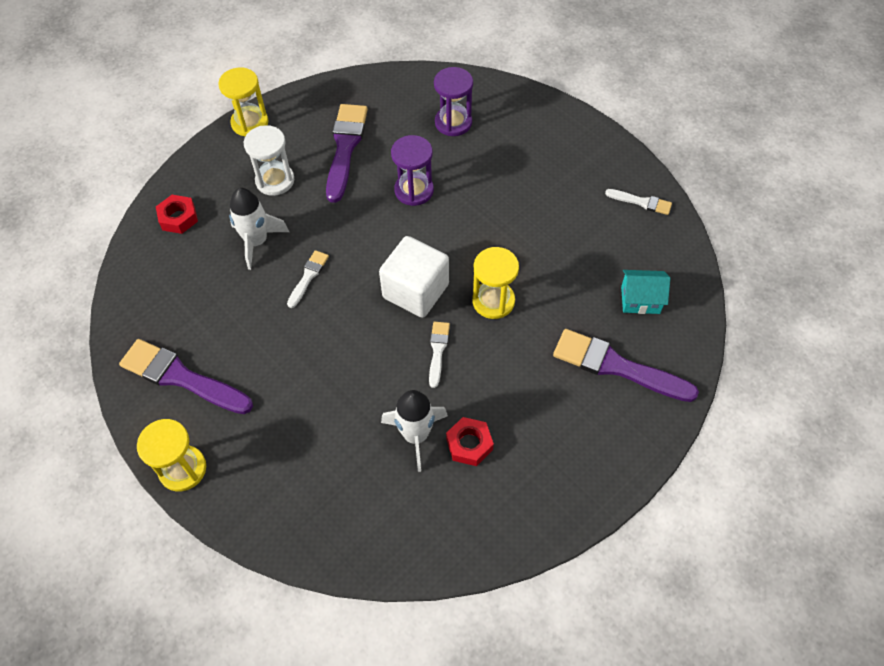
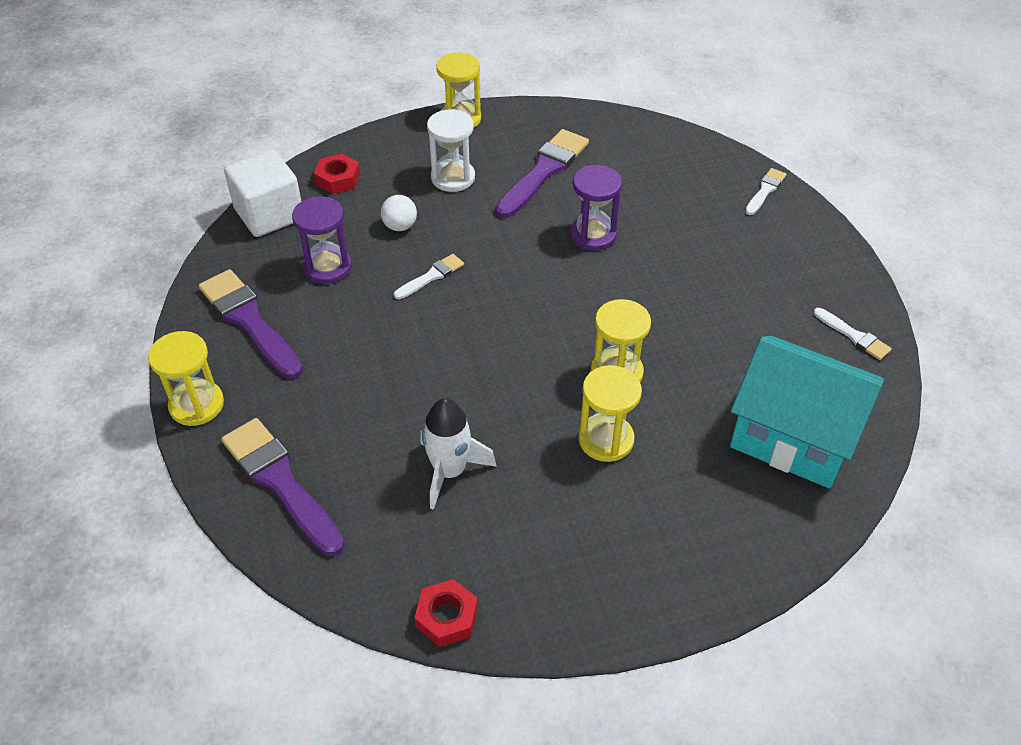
camera: 25 degrees right, 10 degrees down
white rocket [229,188,289,270] -> white ball [381,195,417,231]
white cube [379,236,449,318] -> white cube moved to [224,149,301,237]
white brush [429,322,450,388] -> white brush moved to [745,168,786,215]
purple hourglass [434,67,473,136] -> purple hourglass moved to [292,196,352,284]
red nut [446,417,494,466] -> red nut moved to [414,579,478,647]
purple brush [553,329,699,402] -> purple brush moved to [221,418,345,556]
turquoise house [621,270,670,314] -> turquoise house [730,336,884,489], size x2.16
none -> yellow hourglass [579,365,642,462]

